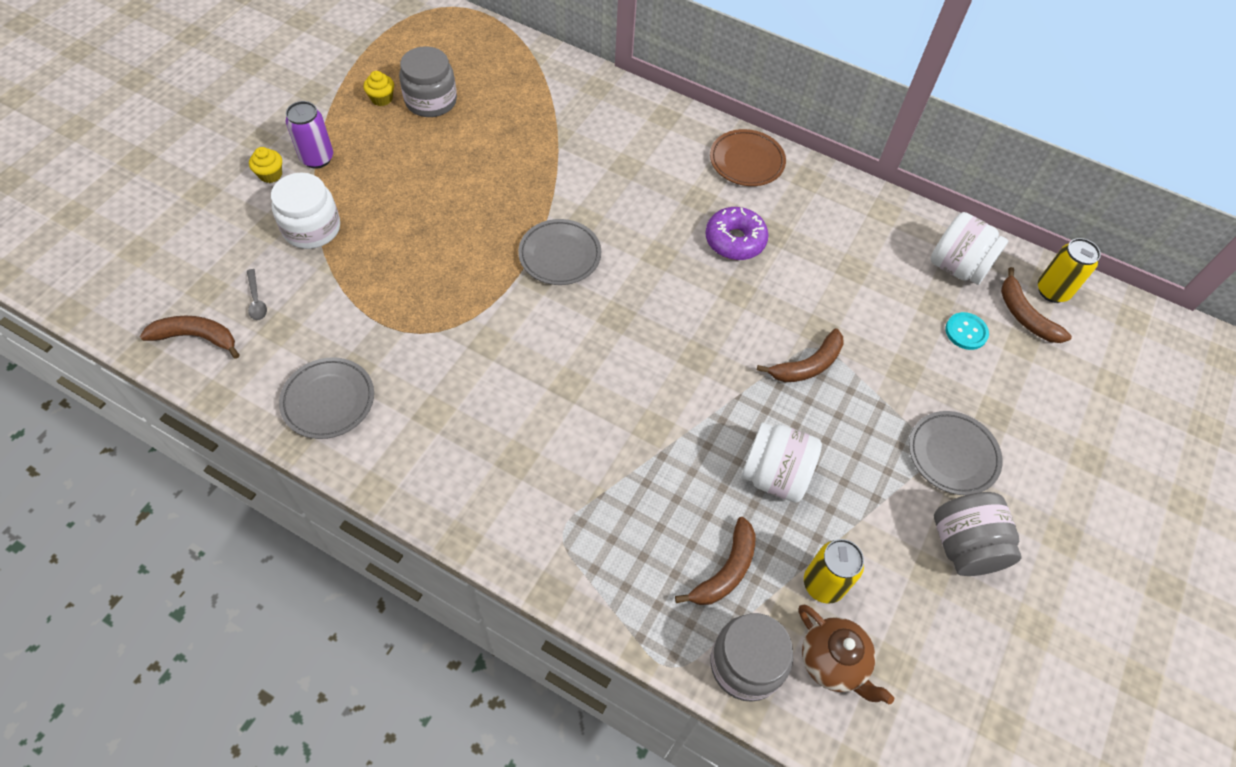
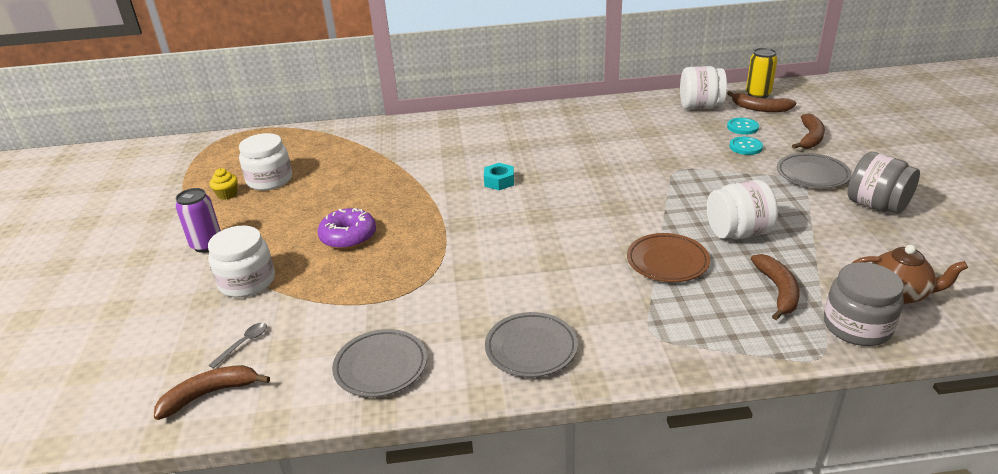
camera: 30 degrees left, 25 degrees down
grey spoon [247,269,267,320] -> grey spoon turned 90 degrees counterclockwise [209,323,267,369]
yellow cupcake [249,147,282,183] -> none
grey jar [399,46,457,117] -> white jar [239,133,292,191]
grey plate [518,219,601,285] -> grey plate moved to [485,312,578,377]
purple donut [705,207,769,260] -> purple donut moved to [318,208,376,249]
brown plate [710,129,786,186] -> brown plate moved to [627,233,710,282]
brown banana [756,329,844,382] -> brown banana moved to [792,113,825,149]
yellow can [804,539,864,604] -> none
none -> turquoise nut [484,163,514,190]
none -> turquoise button [729,137,763,155]

